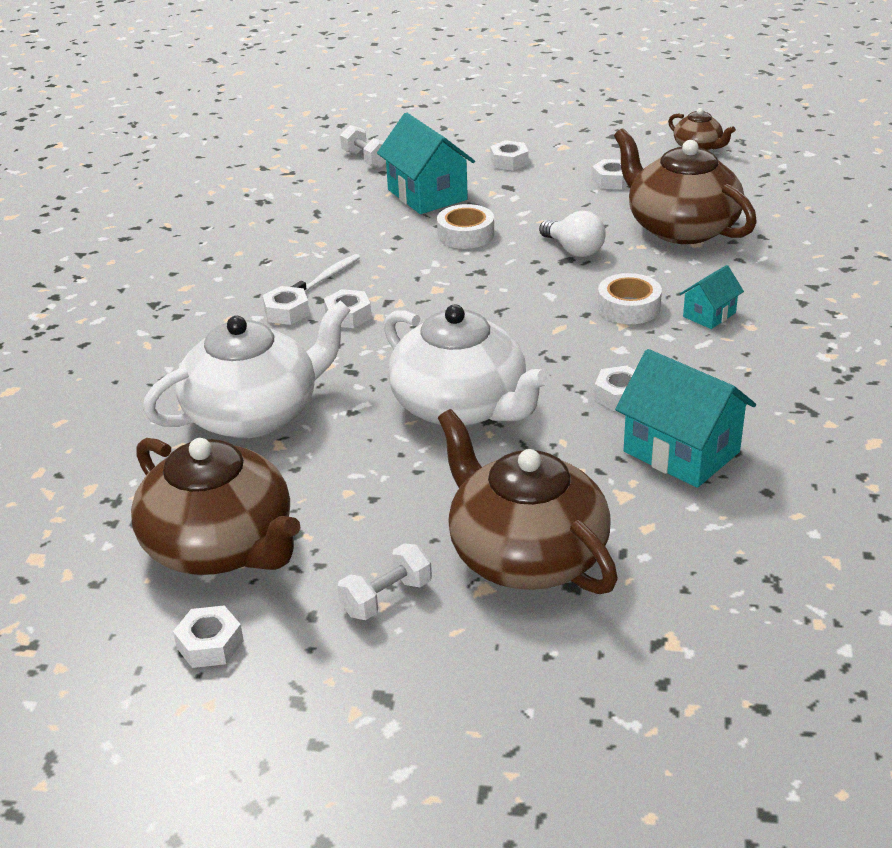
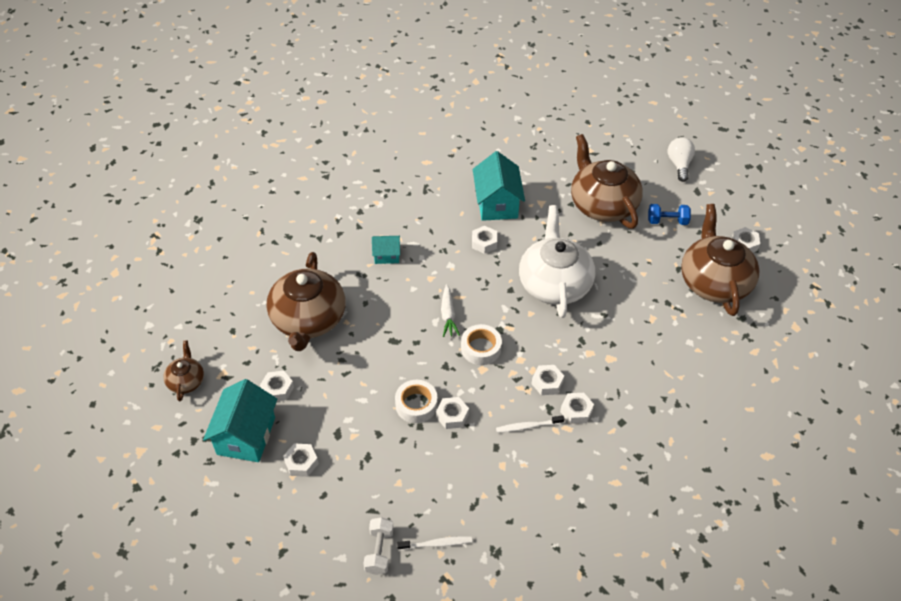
camera: 140 degrees left, 15 degrees up
white teapot [143,300,351,438] -> none
white dumbbell [338,543,432,620] -> blue dumbbell [648,204,691,225]
turquoise house [377,112,475,214] -> turquoise house moved to [203,379,277,462]
brown teapot [438,409,618,594] -> brown teapot turned 150 degrees clockwise [571,134,643,229]
white light bulb [539,211,606,257] -> white light bulb moved to [668,137,695,182]
white tape [597,273,662,324] -> white tape moved to [461,324,502,365]
none -> white toothbrush [397,536,472,550]
none -> white nut [436,397,469,429]
none -> white carrot [441,284,460,337]

